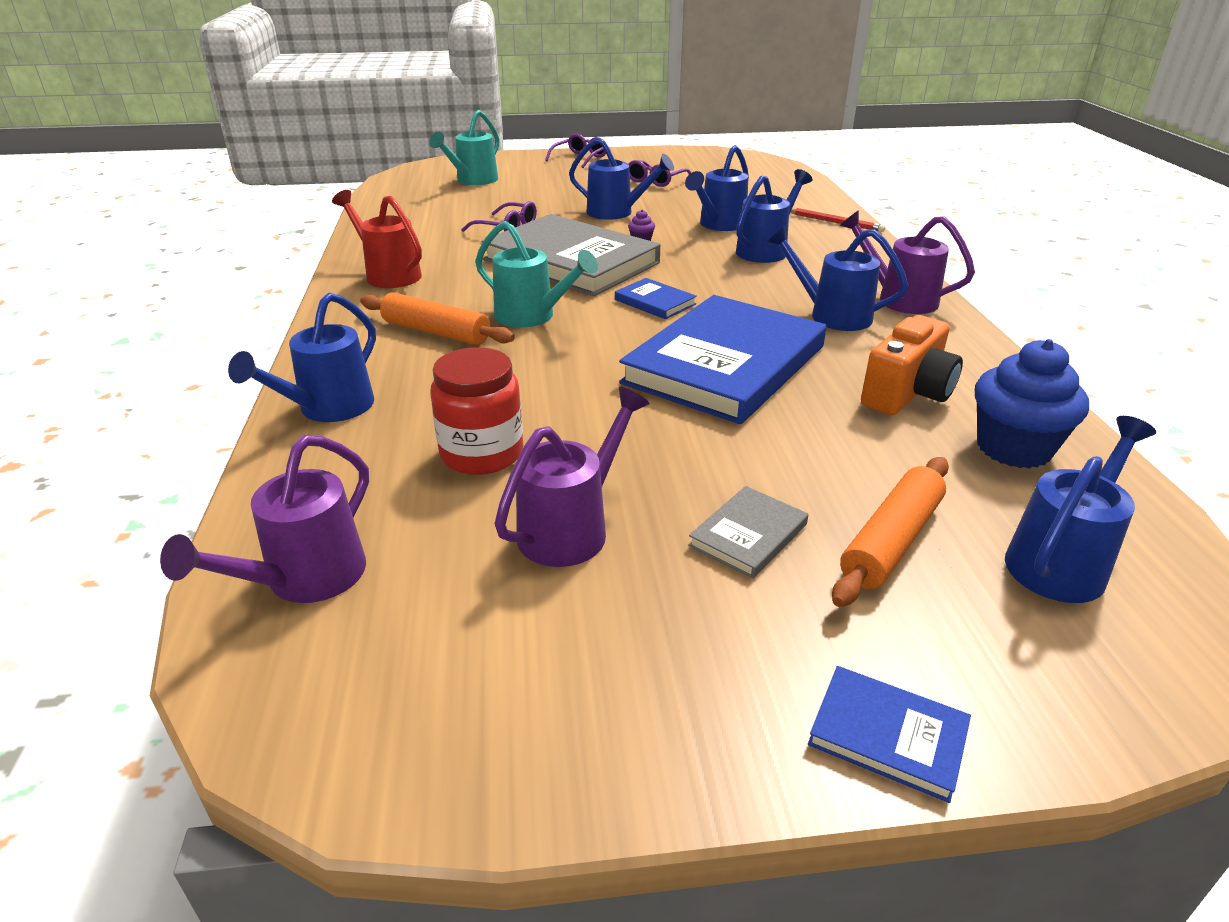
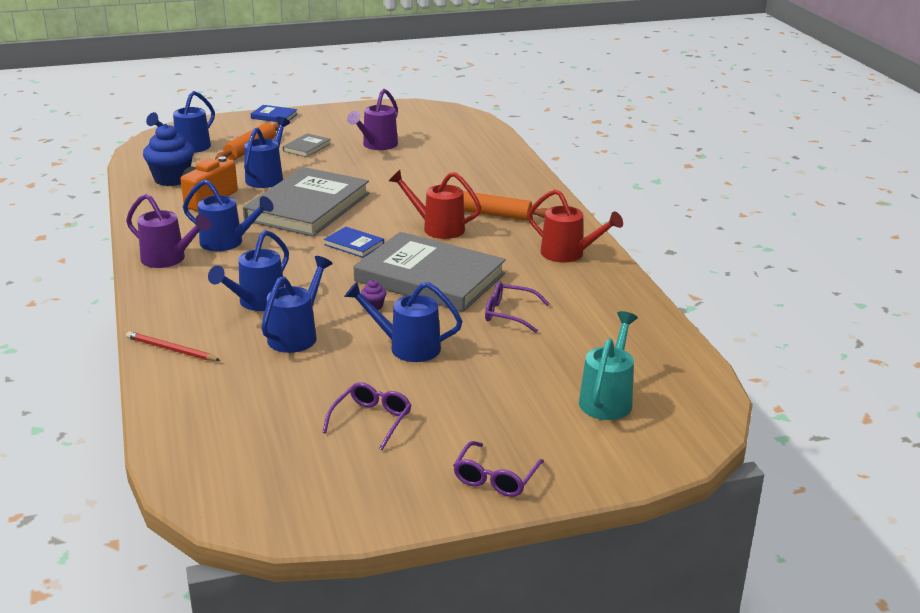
camera: 170 degrees right, 5 degrees down
purple watering can [160,435,369,603] -> none
blue watering can [228,292,376,422] -> blue watering can moved to [244,117,290,188]
red jar [430,347,523,475] -> none
turquoise watering can [475,221,598,328] -> red watering can [389,170,482,239]
blue book [619,295,826,424] -> grey book [243,167,369,237]

